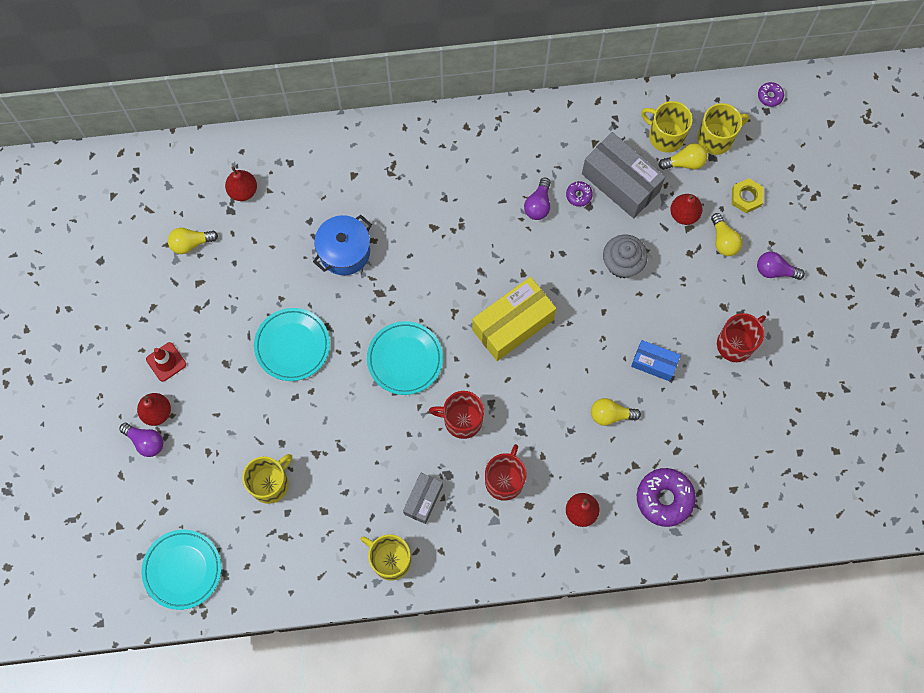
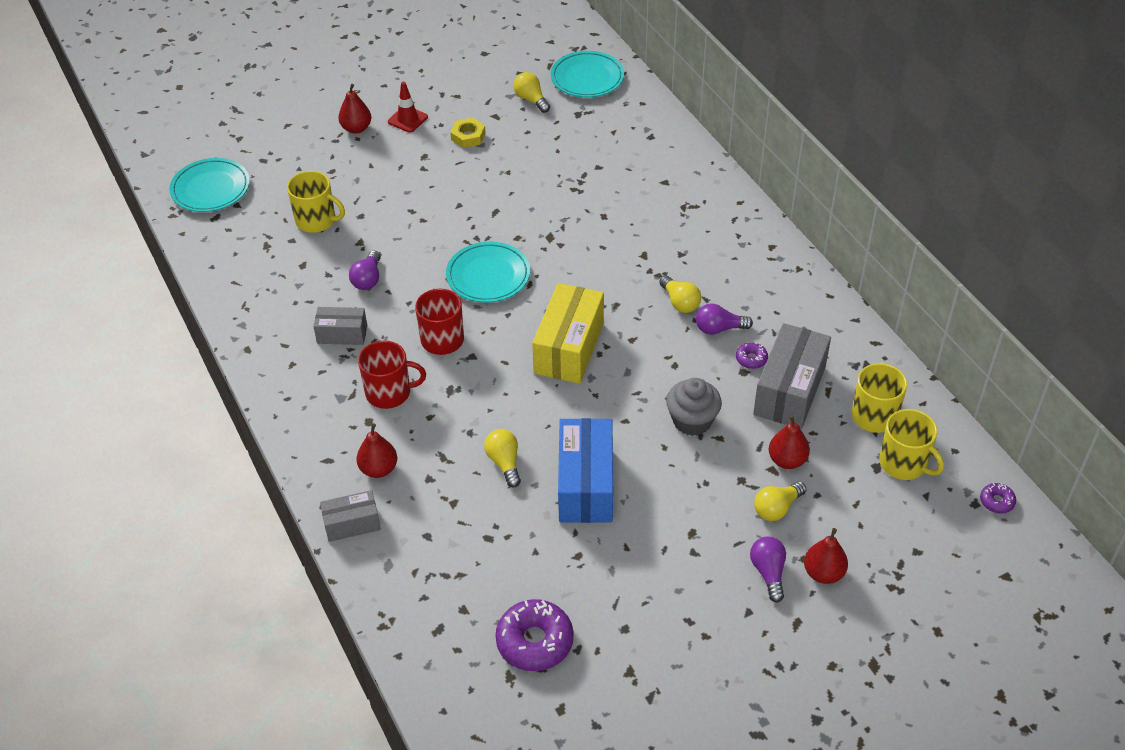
camera: 70 degrees right, 25 degrees down
purple light bulb [119,423,163,457] -> purple light bulb moved to [349,251,381,290]
red pear [225,167,257,201] -> red pear moved to [804,528,848,584]
turquoise plate [254,308,330,381] -> turquoise plate moved to [551,51,624,98]
blue pot [313,215,372,275] -> none
yellow mug [361,534,411,581] -> none
yellow box [472,277,556,361] -> yellow box turned 75 degrees clockwise [532,283,604,384]
blue box [631,340,681,381] -> blue box [558,418,613,523], size x1.77
purple donut [637,468,696,527] -> purple donut moved to [496,599,573,671]
yellow light bulb [658,143,708,170] -> yellow light bulb moved to [659,276,701,313]
red mug [717,313,766,362] -> none
yellow nut [732,178,764,213] -> yellow nut moved to [450,118,486,148]
none -> grey box [320,490,381,542]

